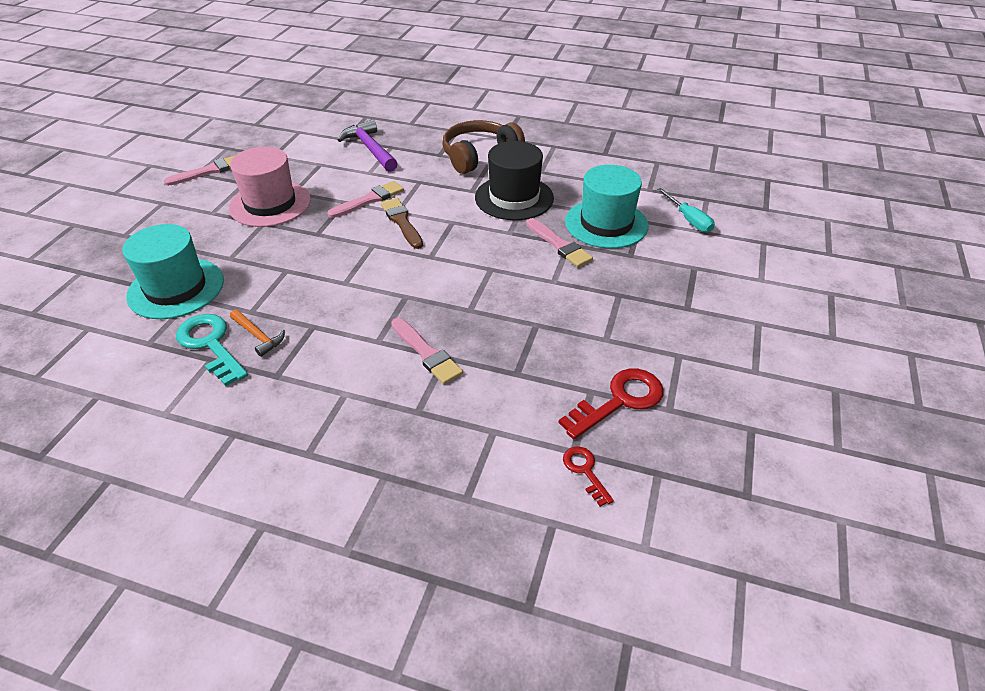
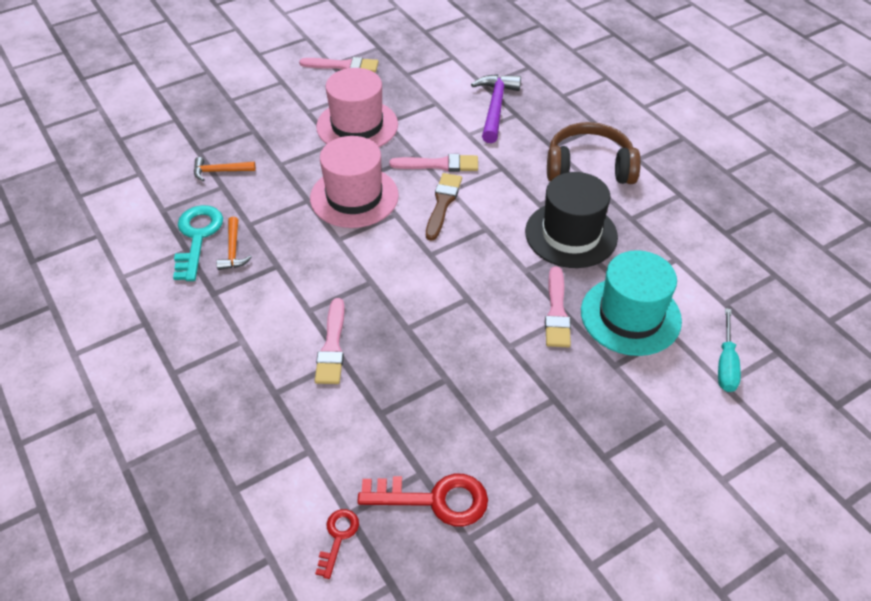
camera: 40 degrees right, 5 degrees up
turquoise hat [122,224,224,319] -> orange hammer [194,157,256,181]
none -> pink hat [310,136,399,228]

